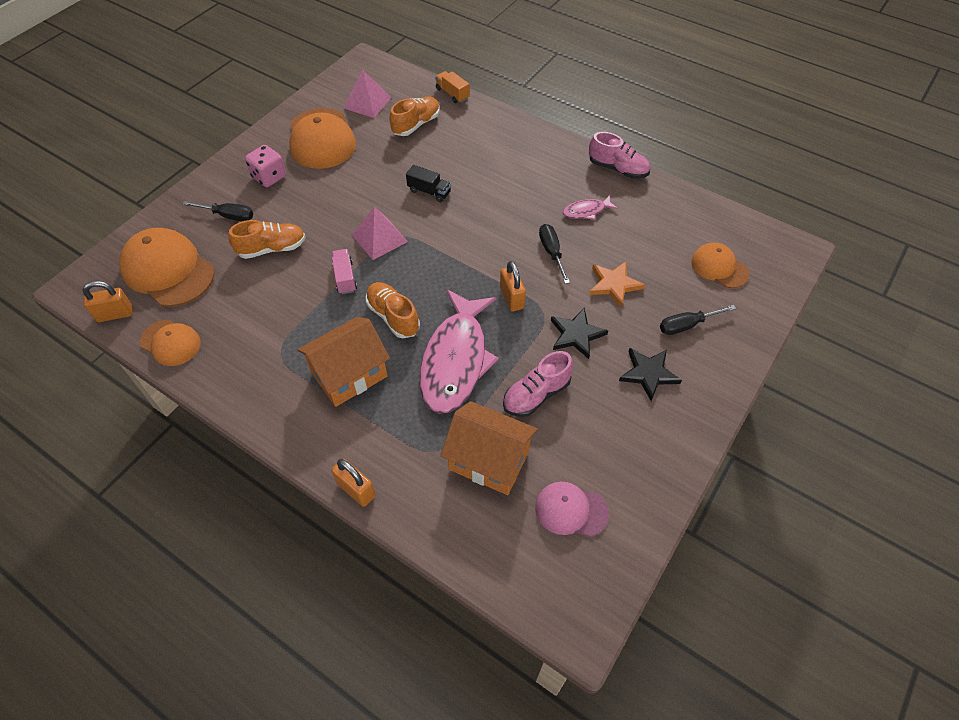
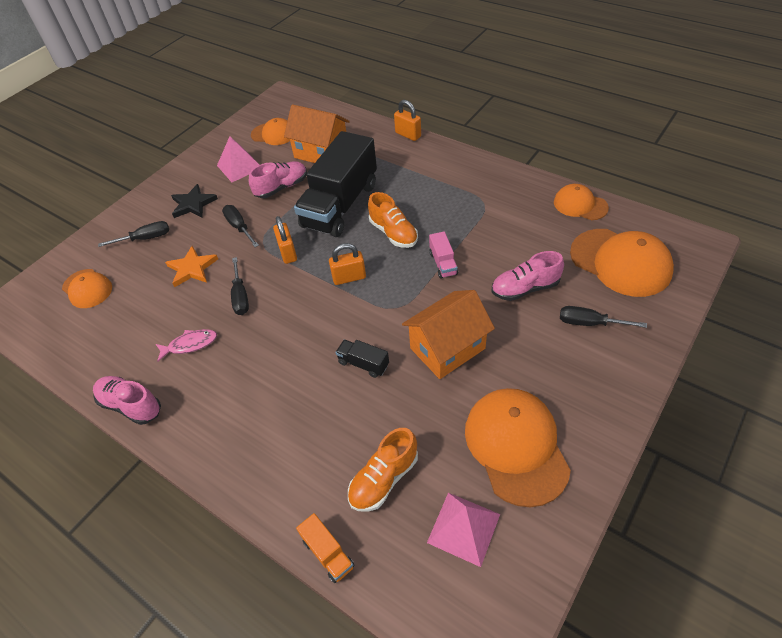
camera: 175 degrees left, 5 degrees down
orange padlock [83,281,133,322] -> orange padlock moved to [329,243,366,285]
orange shoe [228,220,306,259] -> pink shoe [492,251,564,301]
pink dice [245,145,286,187] -> none
orange house [297,317,390,407] -> orange house moved to [402,290,495,379]
pink pyramid [352,207,408,260] -> pink pyramid moved to [217,136,259,182]
pink fish [420,289,499,414] -> black truck [294,131,377,237]
pink cap [535,482,609,537] -> orange cap [251,118,290,145]
black star [551,308,608,359] -> black screwdriver [222,205,259,247]

